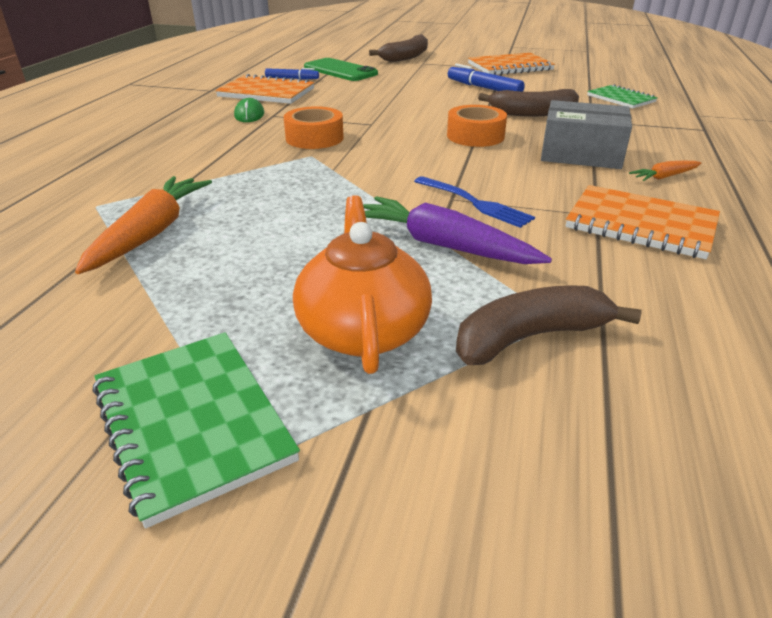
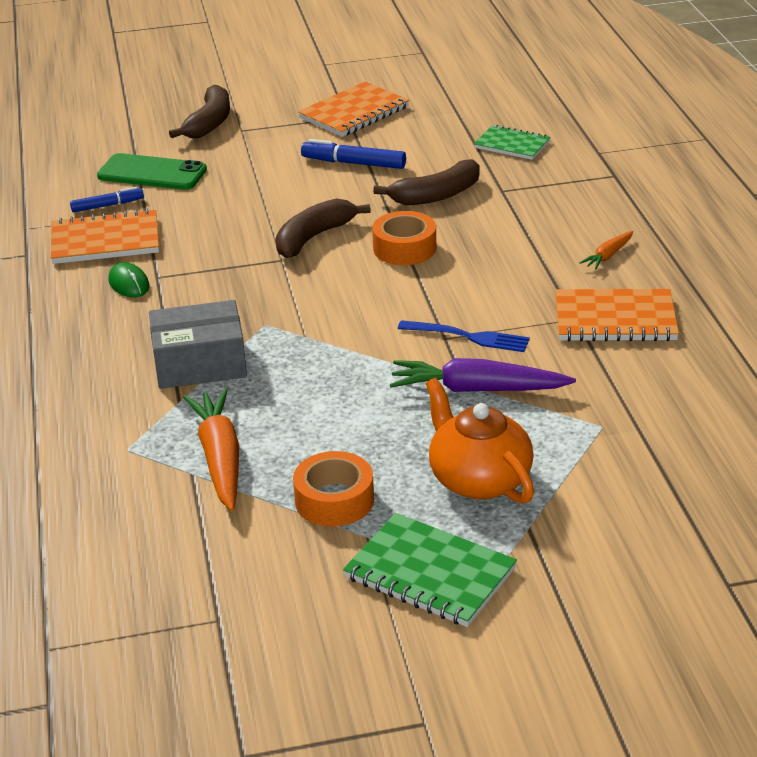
camera: 25 degrees left, 0 degrees up
orange tape [284,106,344,149] -> orange tape moved to [293,451,374,527]
brown banana [456,285,641,365] -> brown banana moved to [276,198,371,258]
grey box [541,100,632,169] -> grey box moved to [149,300,247,389]

